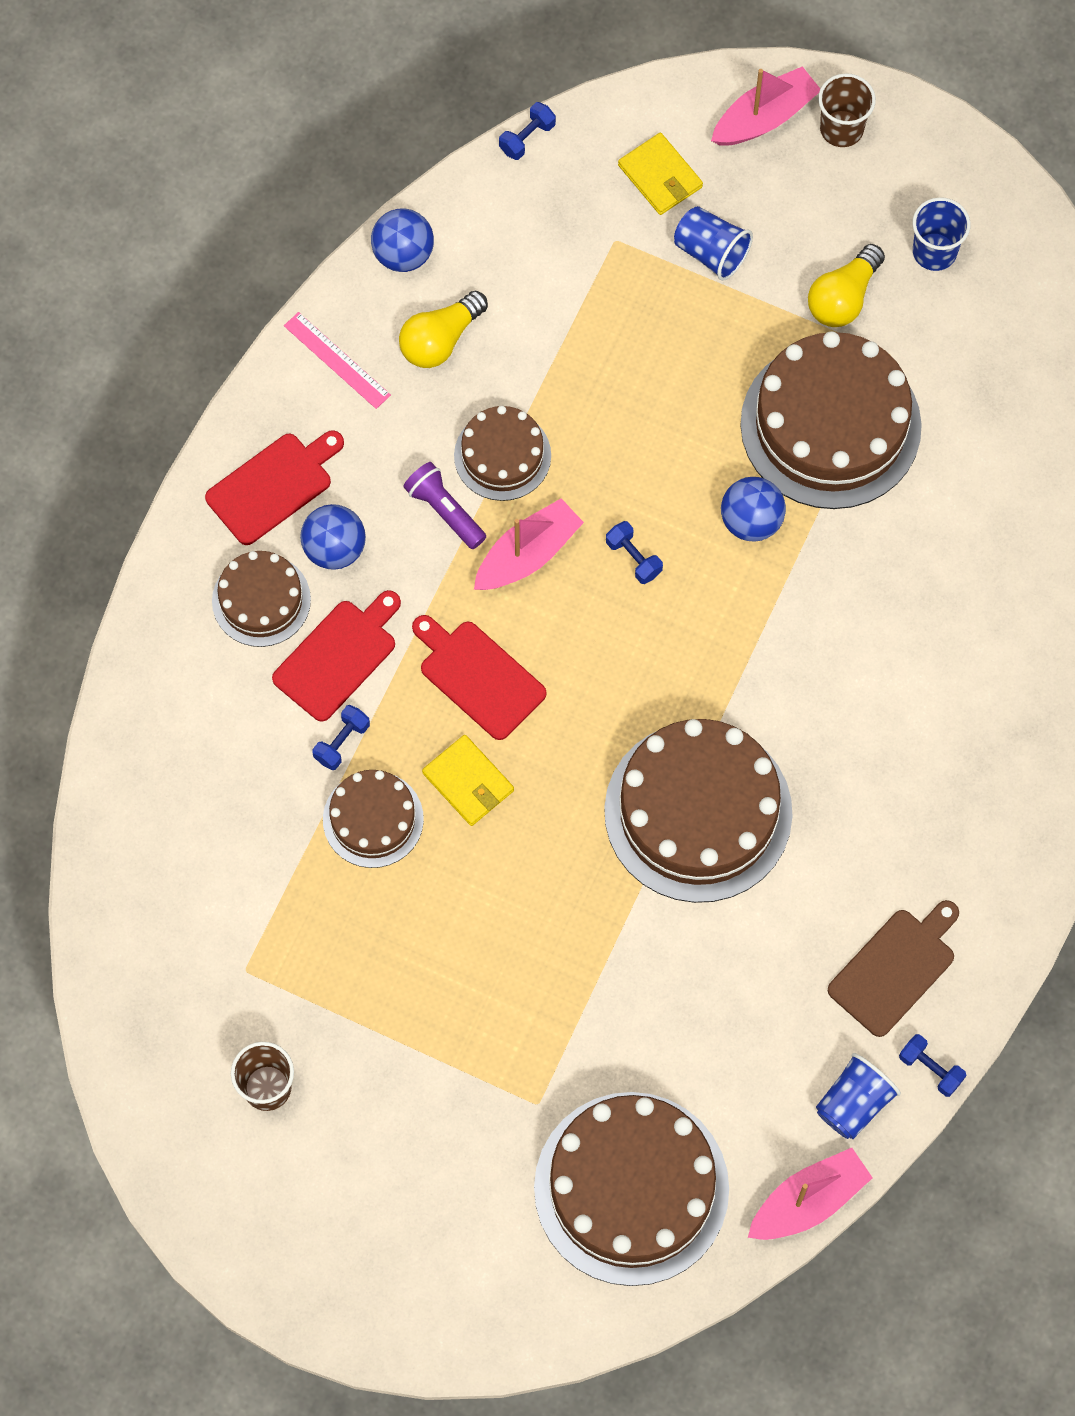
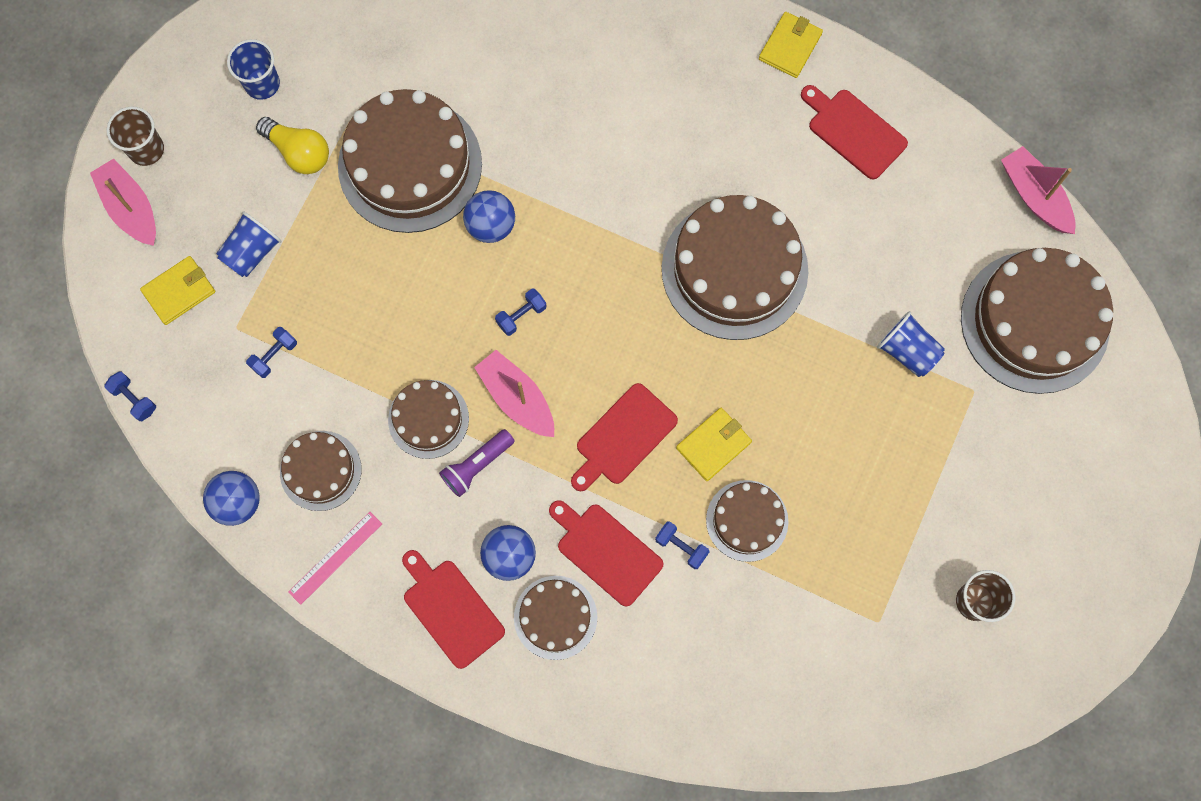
camera: 90 degrees left, 5 degrees up
yellow light bulb [399,290,488,368] -> brown cake [280,431,362,511]
blue cup [816,1053,901,1139] -> blue cup moved to [877,311,945,377]
brown cutting board [828,900,959,1037] -> red cutting board [801,85,908,180]
blue dumbbell [899,1034,966,1097] -> blue dumbbell moved to [246,327,297,378]
none -> yellow wallet [759,12,823,78]

